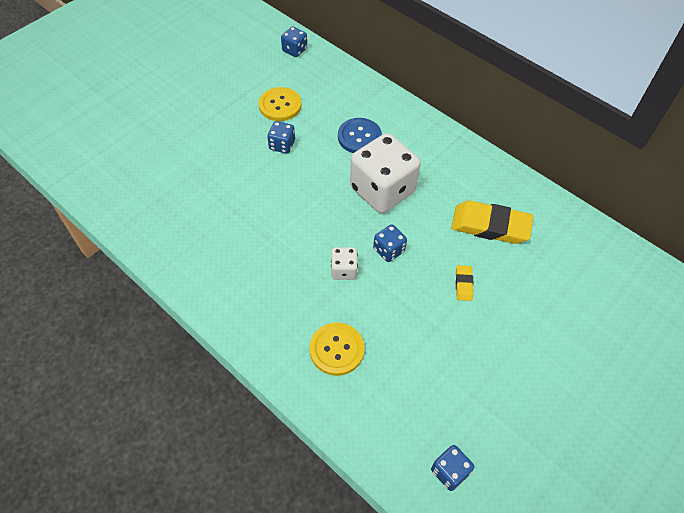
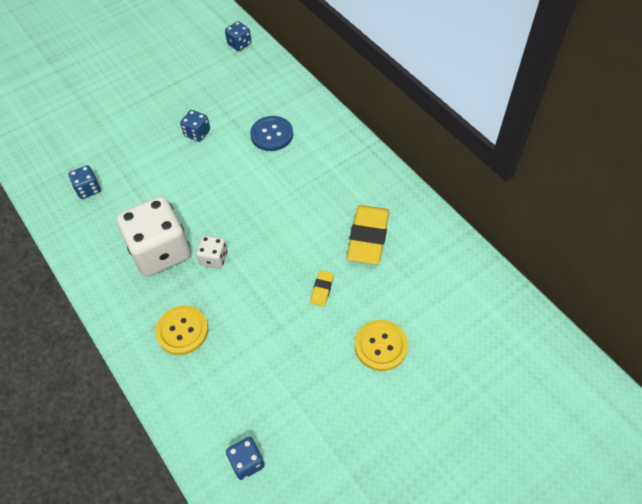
camera: 15 degrees right, 0 degrees up
yellow button [259,87,302,121] -> yellow button moved to [355,320,408,371]
white dice [350,133,421,213] -> white dice moved to [116,196,191,277]
blue dice [373,224,407,262] -> blue dice moved to [69,165,101,199]
yellow eraser [451,200,533,244] -> yellow eraser turned 75 degrees clockwise [347,205,389,265]

